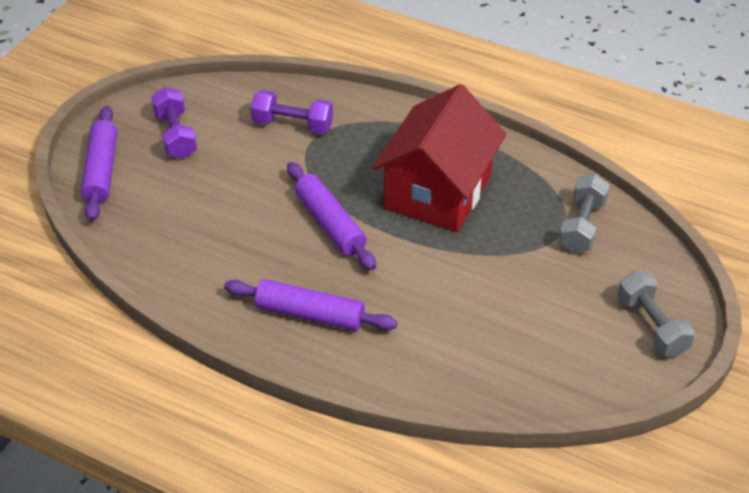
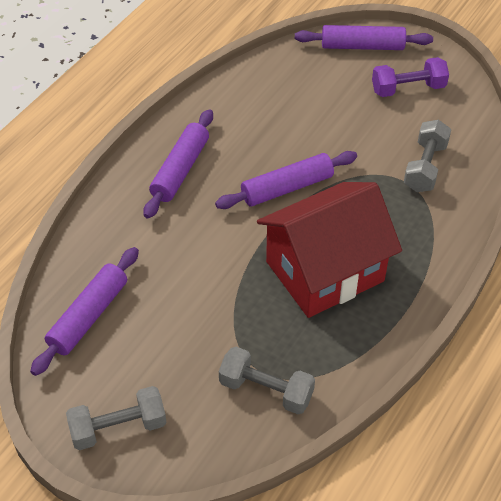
camera: 95 degrees right, 5 degrees up
purple dumbbell [251,90,333,134] -> grey dumbbell [404,120,451,192]
red house [372,84,506,232] -> red house turned 60 degrees counterclockwise [257,182,402,318]
none -> purple rolling pin [30,247,139,376]

